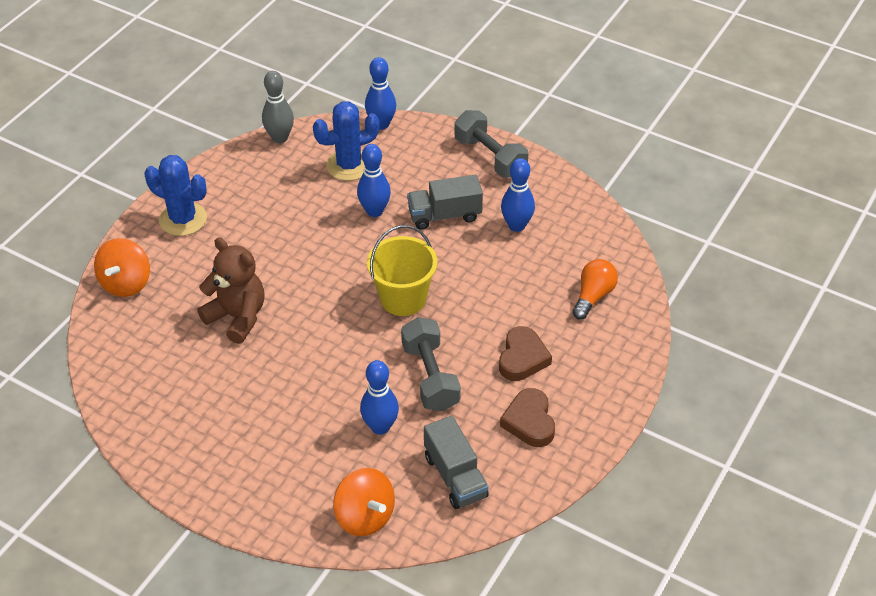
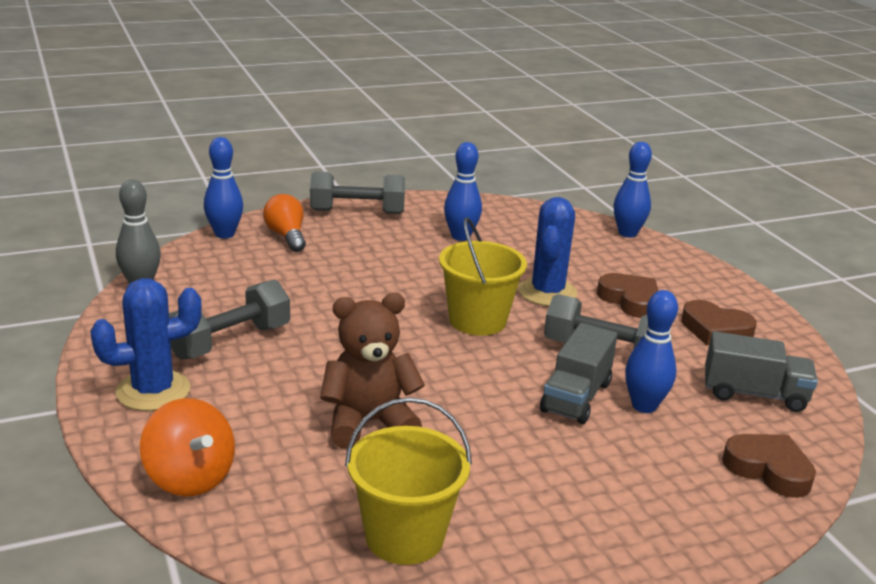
camera: 55 degrees left, 20 degrees down
blue cactus [313,101,380,181] -> blue cactus moved to [518,197,577,306]
orange spinning top [333,468,395,536] -> brown heart [722,434,816,498]
blue bowling pin [357,144,391,217] -> blue bowling pin moved to [613,142,652,238]
grey truck [407,175,483,230] -> grey truck moved to [540,323,618,424]
orange light bulb [572,259,618,319] -> orange light bulb moved to [263,194,306,252]
none -> grey dumbbell [169,280,290,360]
none -> yellow bucket [345,397,472,565]

